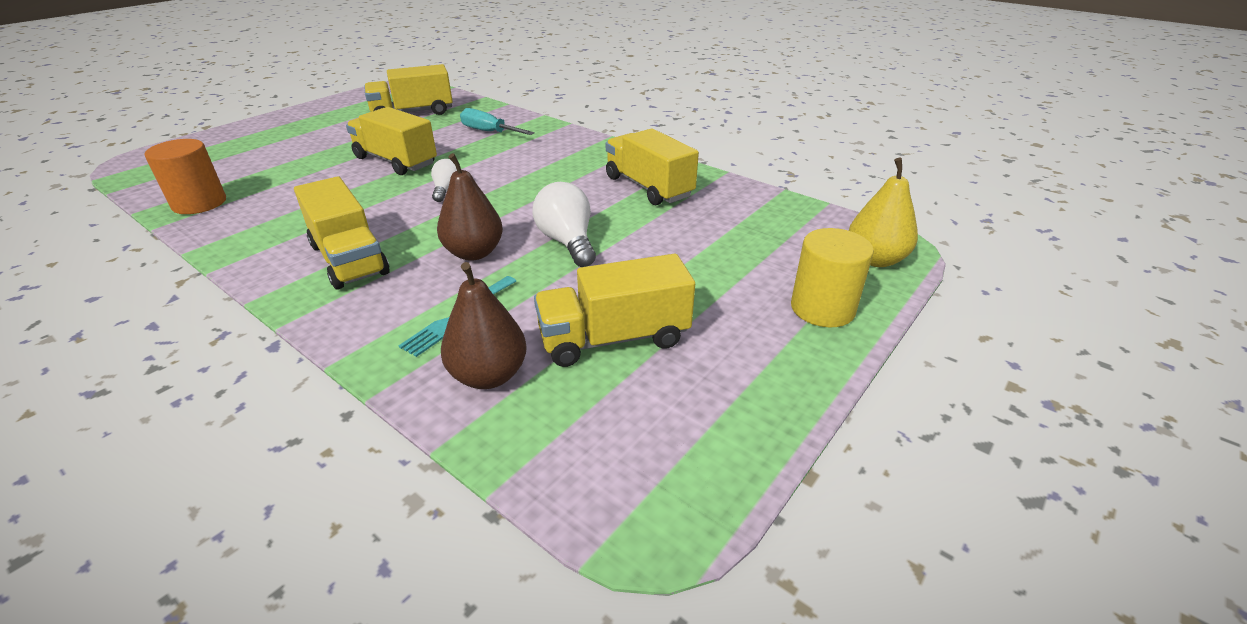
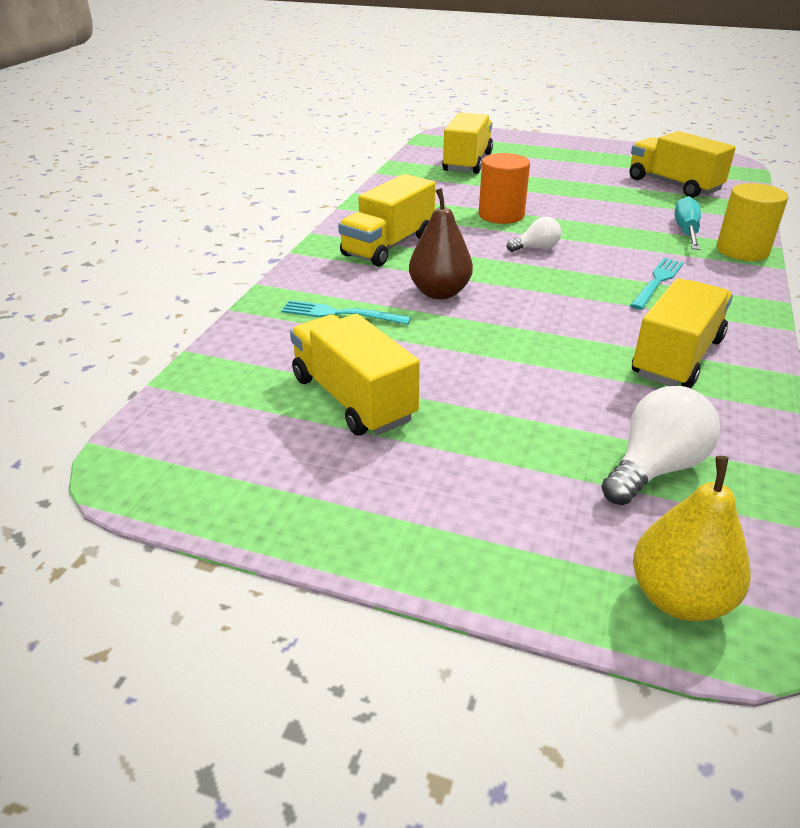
camera: 70 degrees right, 0 degrees up
orange cylinder [144,139,226,214] -> orange cylinder moved to [479,153,530,224]
yellow truck [346,107,437,175] -> yellow truck moved to [442,112,493,174]
brown pear [441,262,527,389] -> none
white light bulb [533,182,596,267] -> white light bulb moved to [601,386,720,505]
yellow cylinder [791,228,874,327] -> yellow cylinder moved to [717,183,788,261]
none -> turquoise fork [630,258,684,310]

